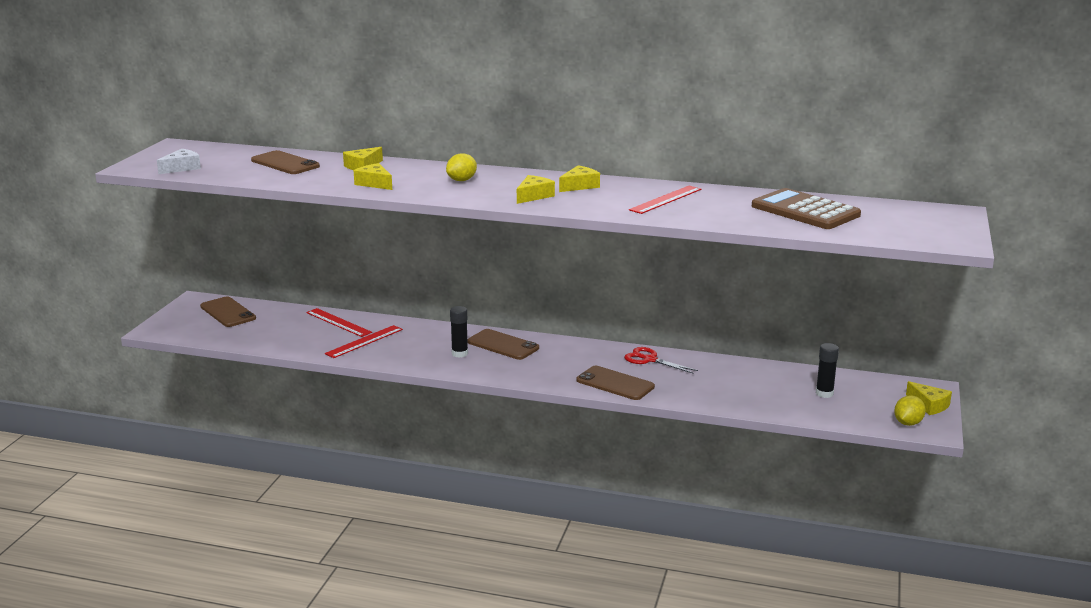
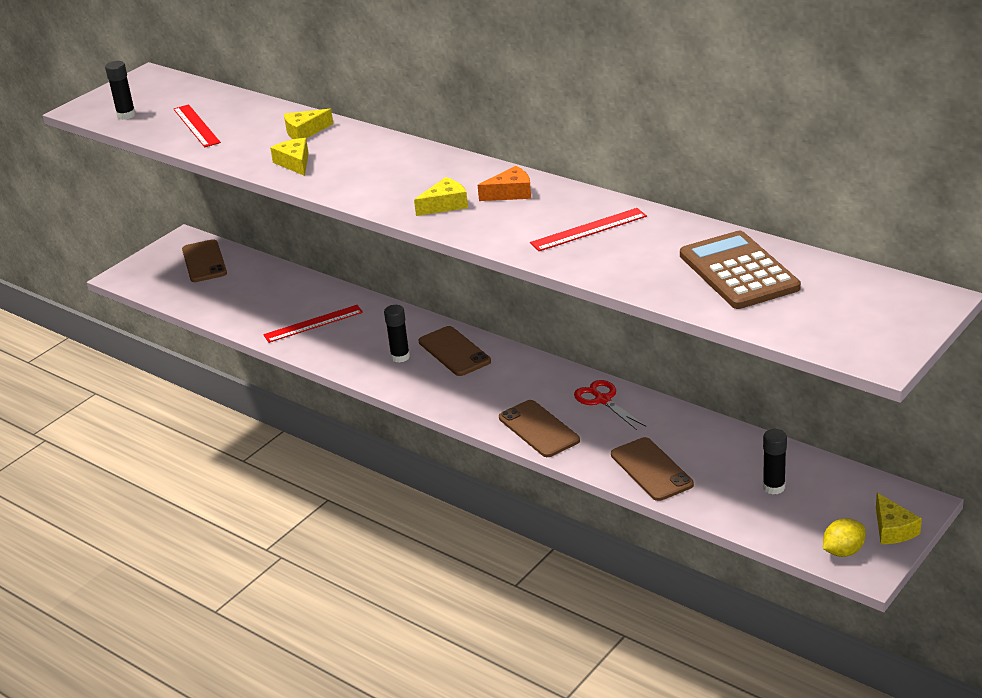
camera: 25 degrees right, 10 degrees up
white cheese [157,149,201,174] -> black glue stick [105,61,136,120]
brown phone [251,150,320,174] -> brown phone moved to [611,437,694,501]
red ruler [306,308,372,337] -> red ruler moved to [173,104,221,147]
yellow lemon [446,153,477,181] -> none
yellow cheese [559,166,600,192] -> orange cheese [478,166,531,201]

